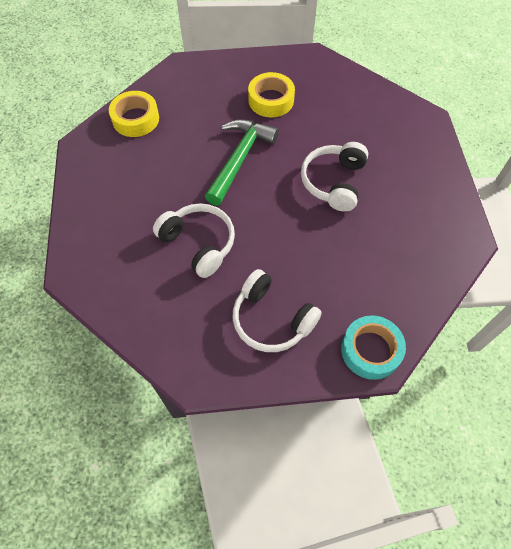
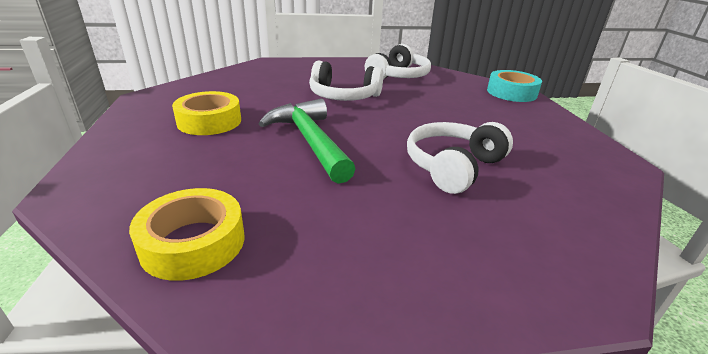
camera: 95 degrees left, 30 degrees down
green hammer [205,119,279,206] -> green hammer turned 45 degrees clockwise [258,98,355,184]
white headphones [233,269,322,352] -> white headphones moved to [365,44,431,79]

